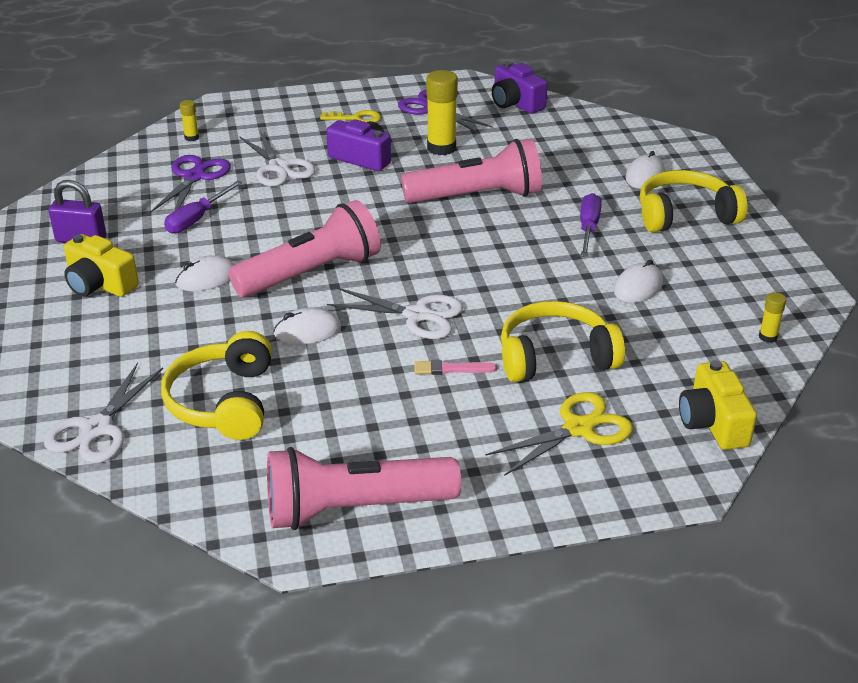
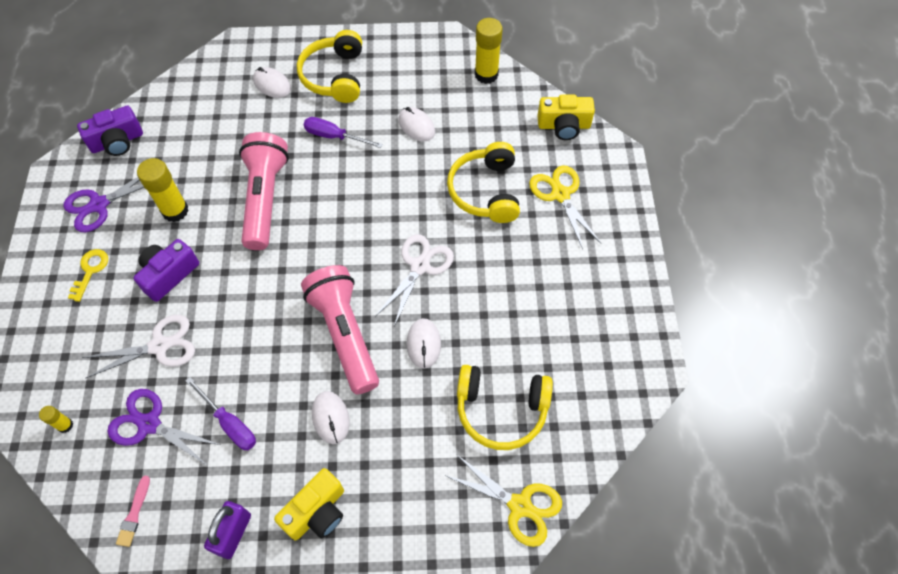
camera: 80 degrees left, 25 degrees up
white scissors [44,363,163,463] -> yellow scissors [444,454,562,547]
pink flashlight [267,447,461,530] -> none
pink brush [414,360,497,375] -> pink brush moved to [116,476,150,547]
yellow glue stick [759,292,786,343] -> yellow glue stick [475,18,503,84], size x2.00

